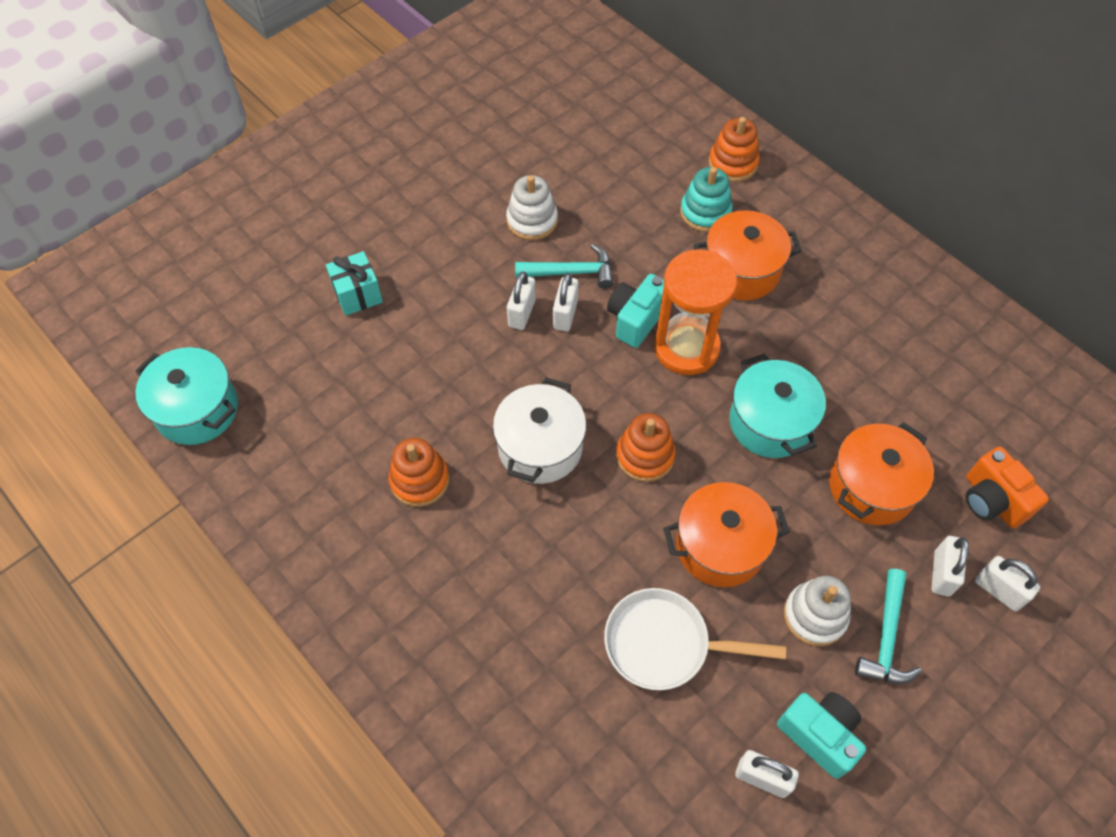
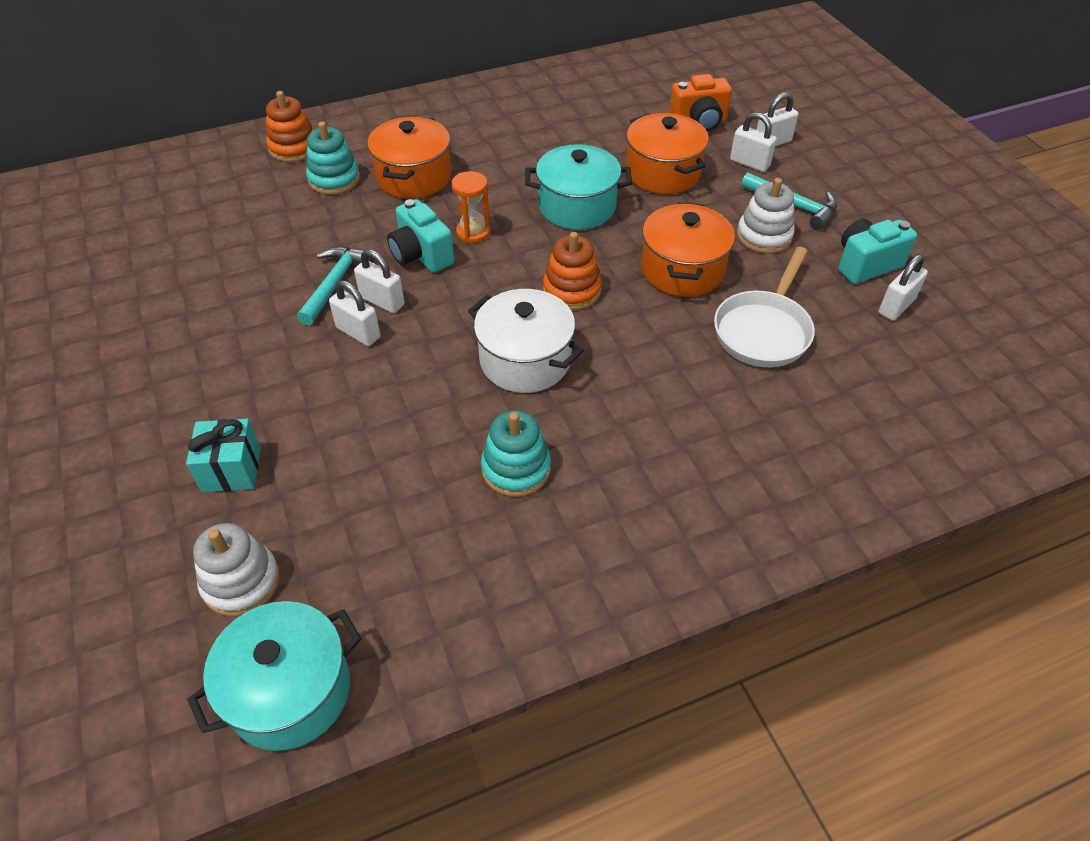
camera: 70 degrees left, 10 degrees down
orange stacking toy [388,438,449,507] -> turquoise stacking toy [481,410,551,497]
white stacking toy [506,175,558,240] -> white stacking toy moved to [193,523,280,616]
orange hourglass [654,249,737,375] -> orange hourglass [451,171,490,243], size x0.52

